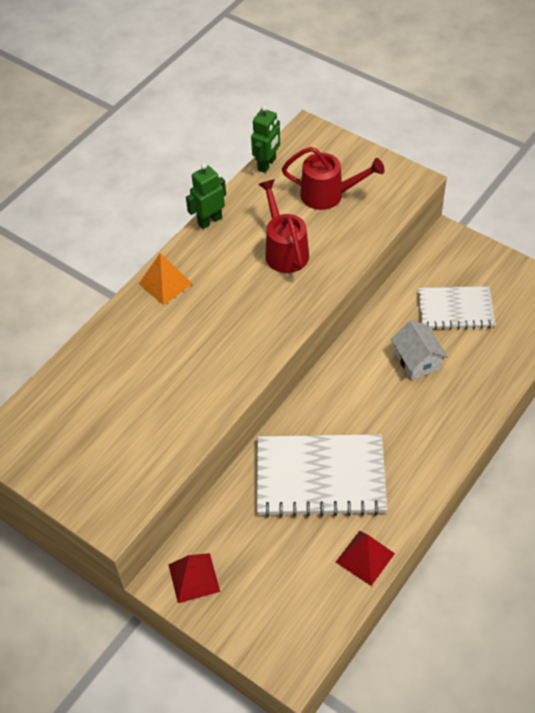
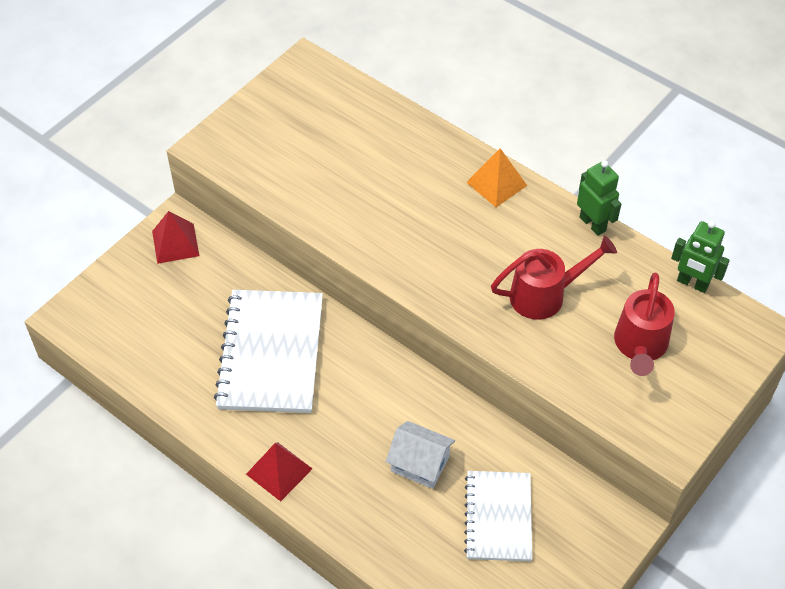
camera: 90 degrees right, 0 degrees up
red pyramid [336,531,395,586] -> red pyramid moved to [246,442,312,501]
white house [391,320,448,380] -> white house turned 45 degrees clockwise [386,421,455,489]

